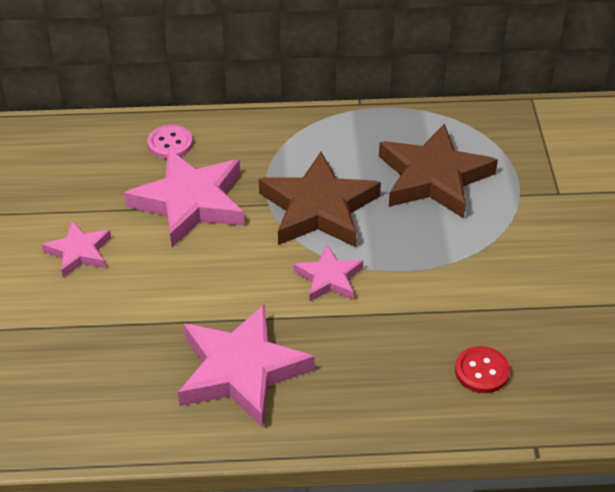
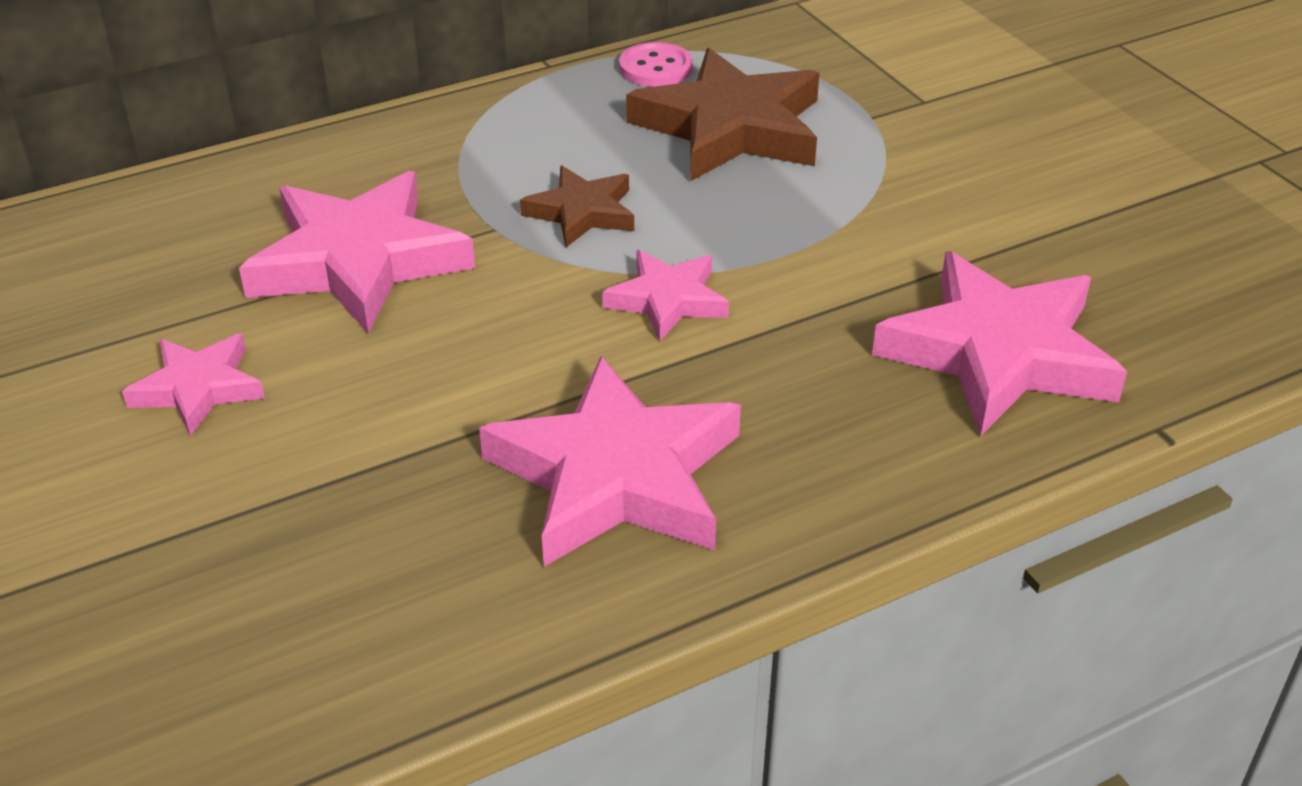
camera: 25 degrees left, 5 degrees down
pink button [147,125,193,159] -> pink button moved to [619,42,693,87]
brown star [259,152,381,247] -> brown star [520,166,634,247], size x0.54
red button [455,346,510,393] -> pink star [872,251,1127,436]

